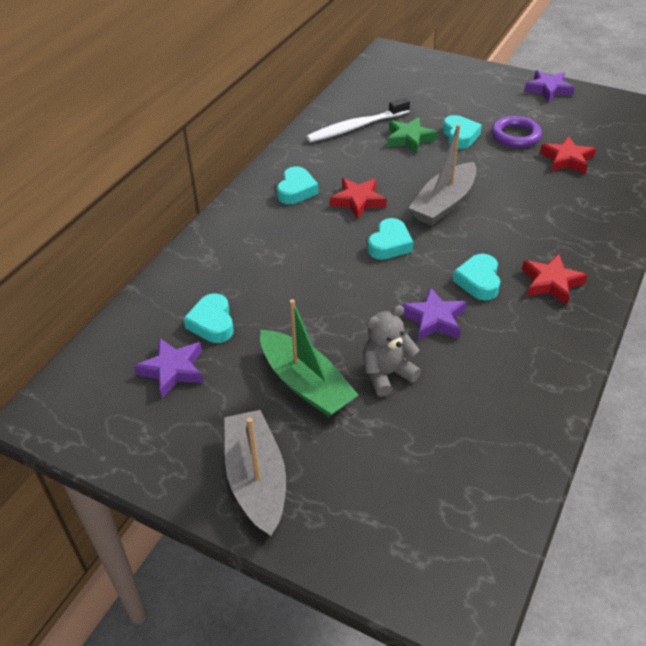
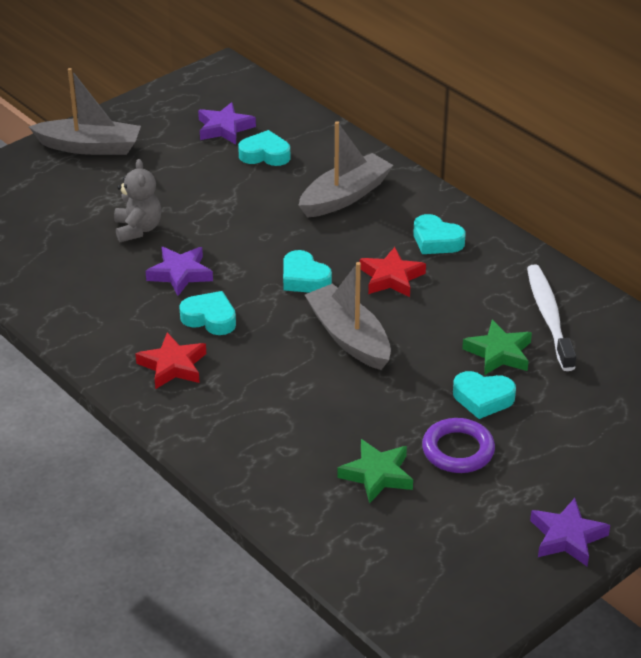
camera: 110 degrees right, 5 degrees down
green boat [260,299,359,417] -> none
red star [540,136,596,174] -> green star [337,439,413,504]
none -> grey boat [298,121,393,218]

